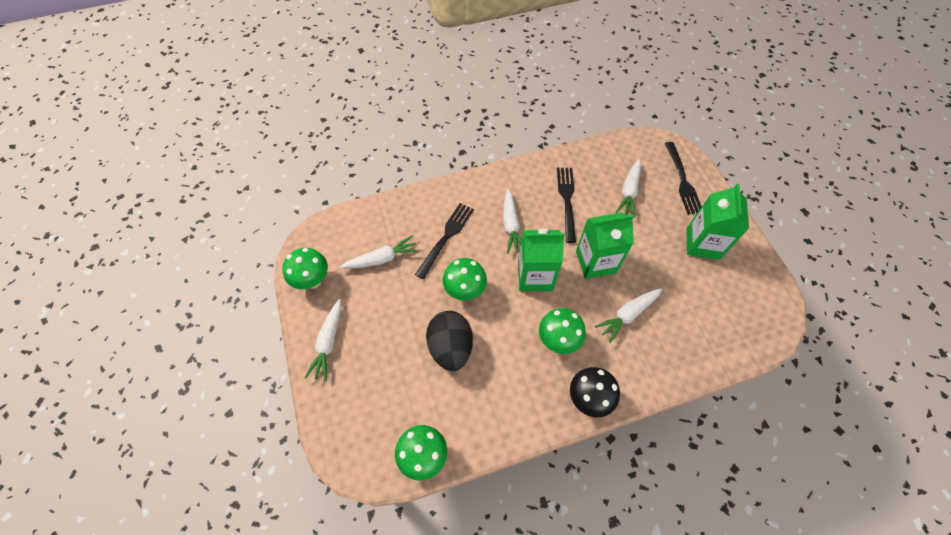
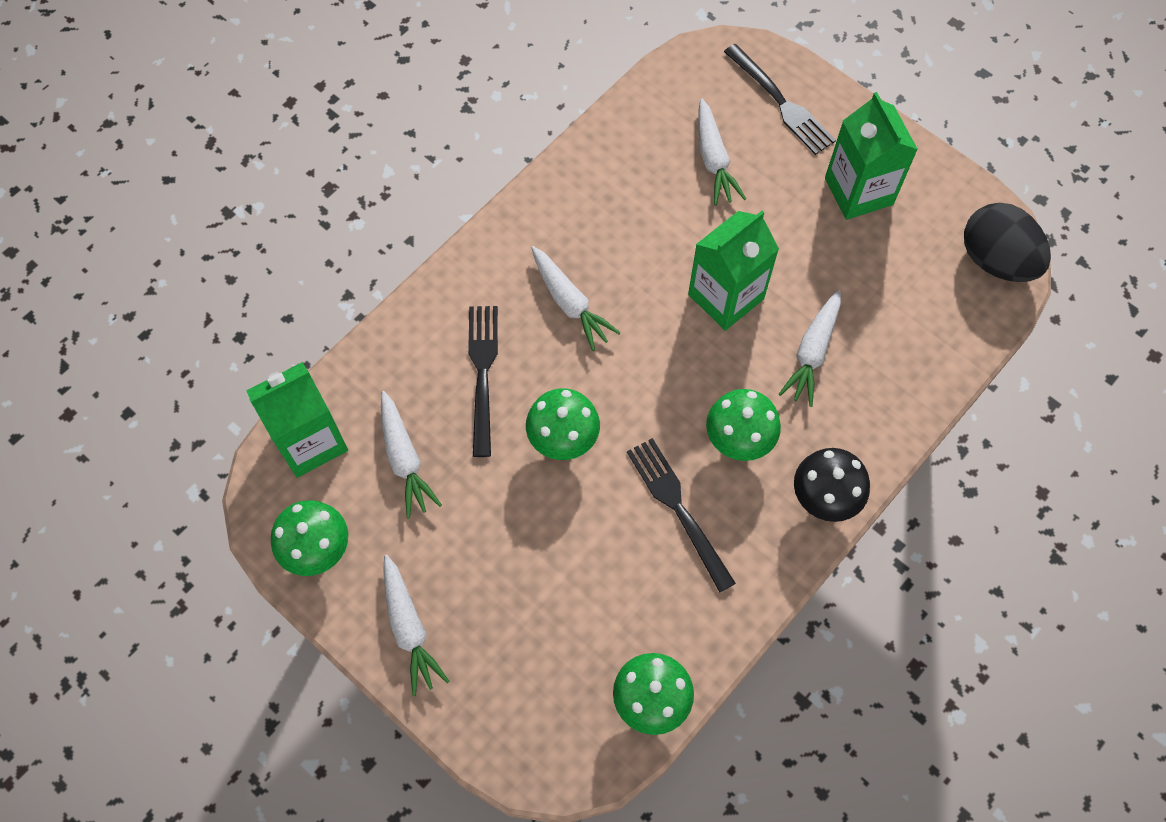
camera: 30 degrees left, 5 degrees up
white carrot [340,235,419,269] -> white carrot turned 120 degrees clockwise [381,391,442,518]
black egg [426,311,473,371] -> black egg moved to [964,203,1051,282]
green carton [518,229,565,291] -> green carton moved to [246,362,348,478]
black fork [557,168,576,243] -> black fork moved to [627,438,736,592]

